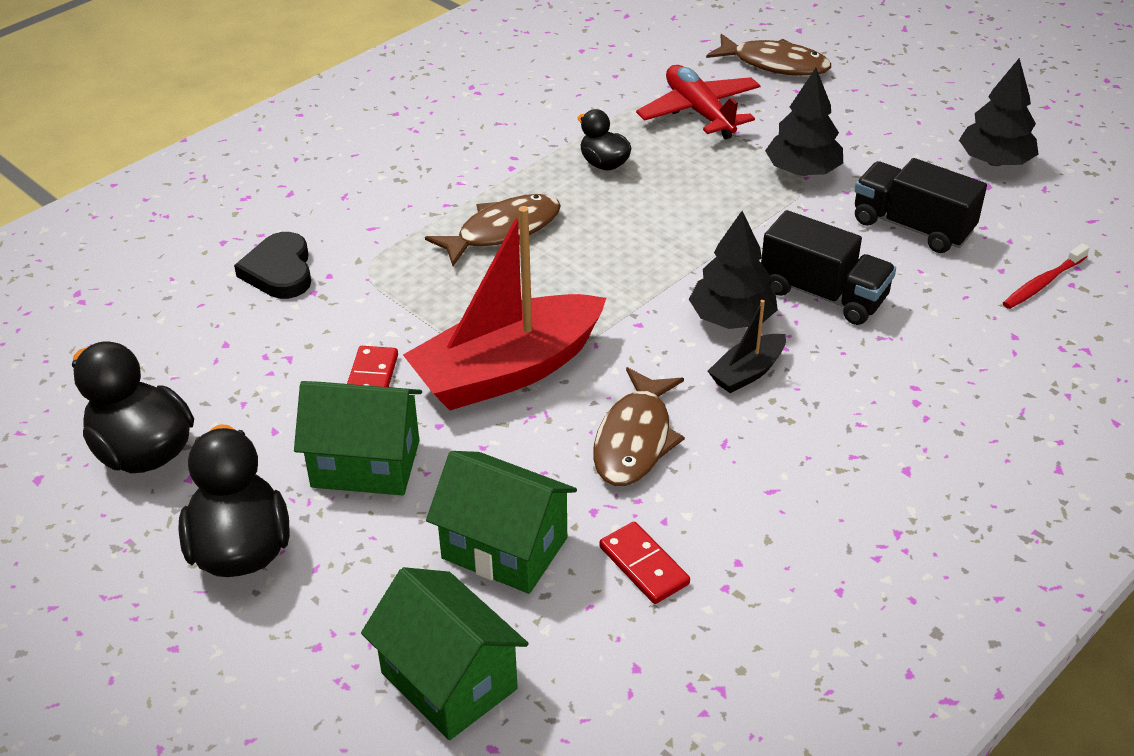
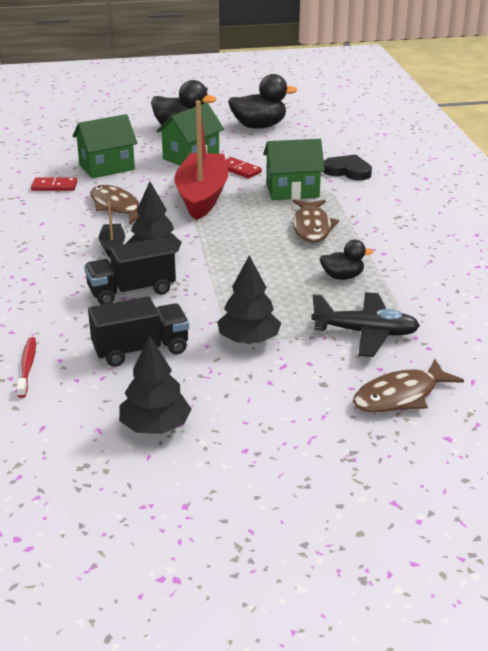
camera: 125 degrees right, 10 degrees down
green house [361,567,529,740] -> green house moved to [263,139,325,200]
red plane [636,65,761,140] -> black plane [311,292,420,357]

